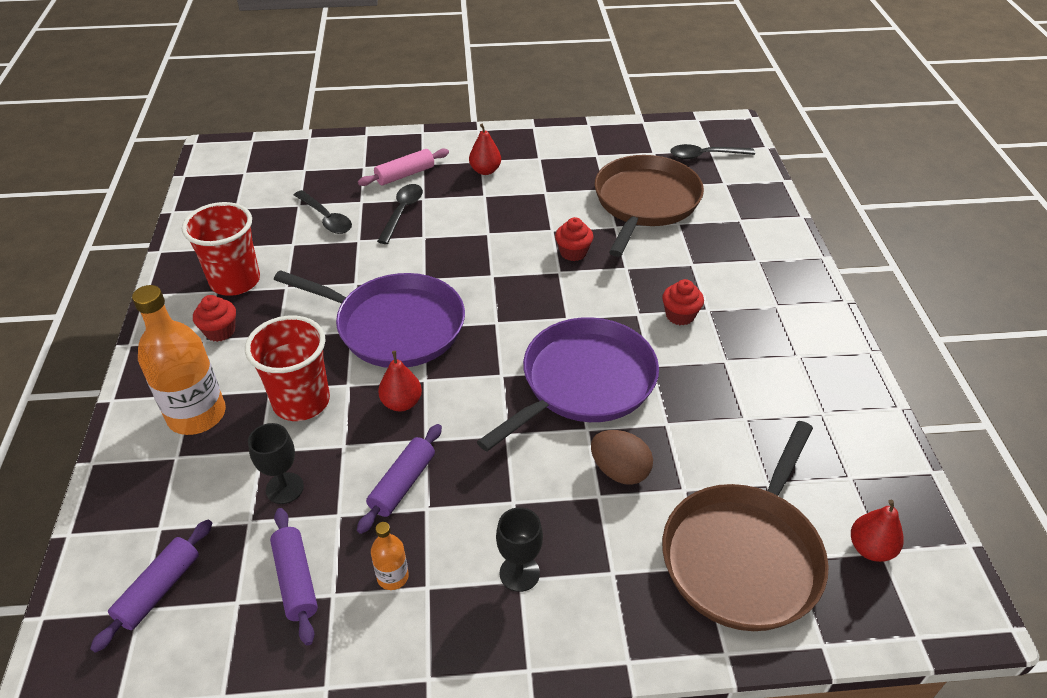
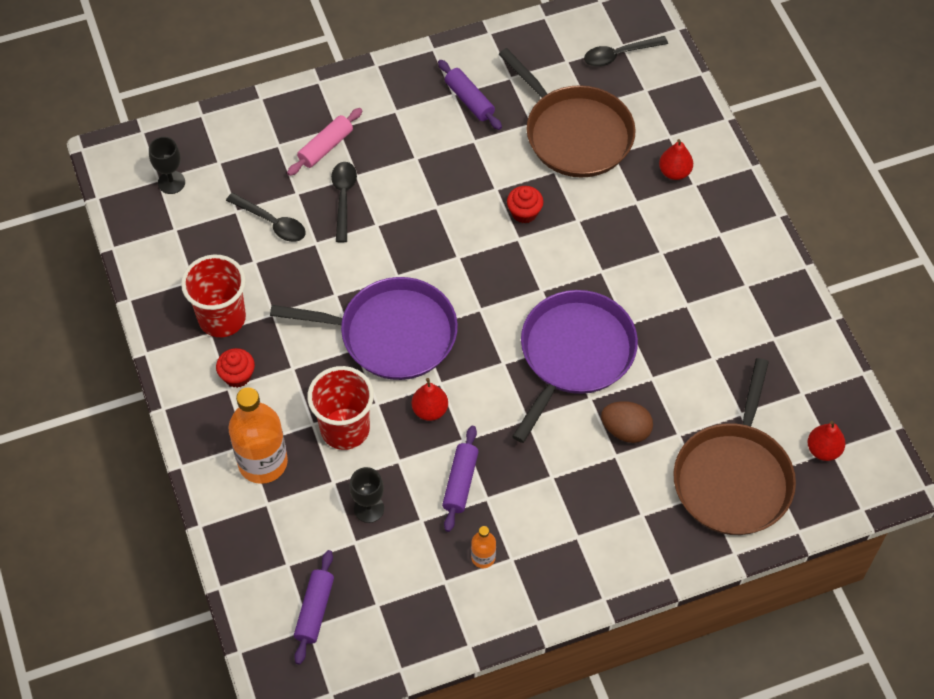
camera: 15 degrees left, 15 degrees up
purple rolling pin [270,508,318,646] -> purple rolling pin moved to [438,60,502,130]
red pear [469,124,501,175] -> red pear moved to [659,139,693,180]
black goblet [496,507,543,592] -> black goblet moved to [149,137,185,194]
brown pan [595,155,704,257] -> brown pan turned 135 degrees clockwise [498,48,636,178]
red cupcake [662,279,704,326] -> none

